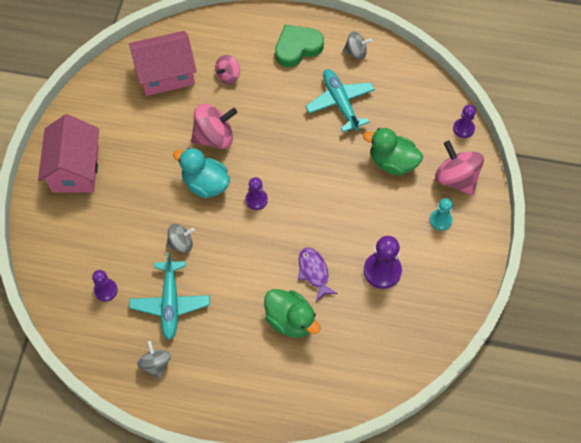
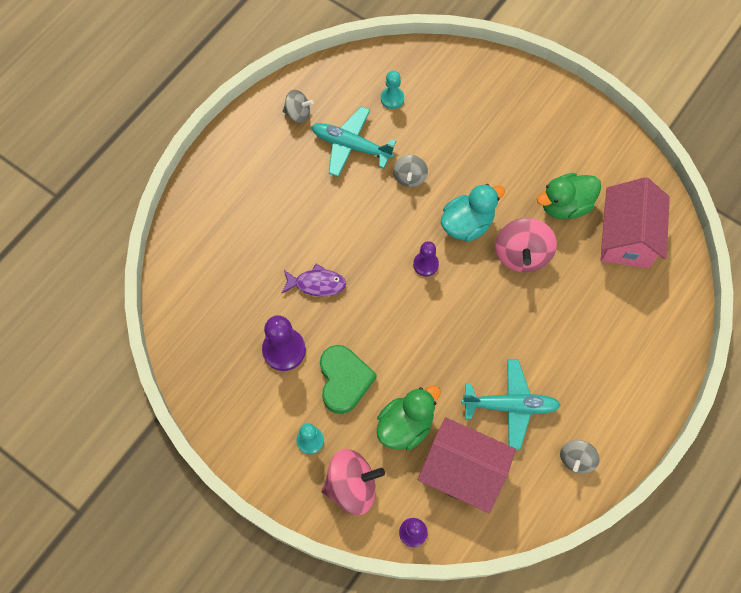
camera: 115 degrees right, 5 degrees up
pink house [38,114,99,192] -> pink house moved to [418,417,516,513]
purple pawn [92,270,118,302] -> turquoise pawn [381,71,404,109]
pink spinning top [215,55,240,84] -> none
green duck [264,289,321,338] -> green duck moved to [537,173,601,219]
green heart [275,25,324,67] -> green heart moved to [320,345,377,414]

